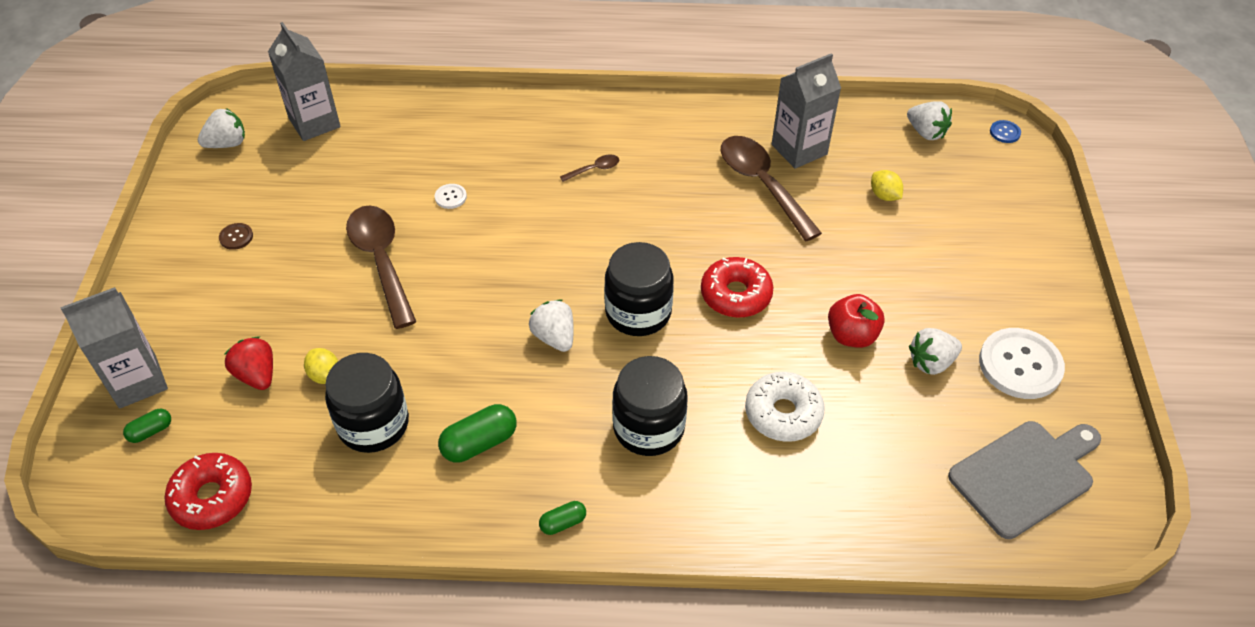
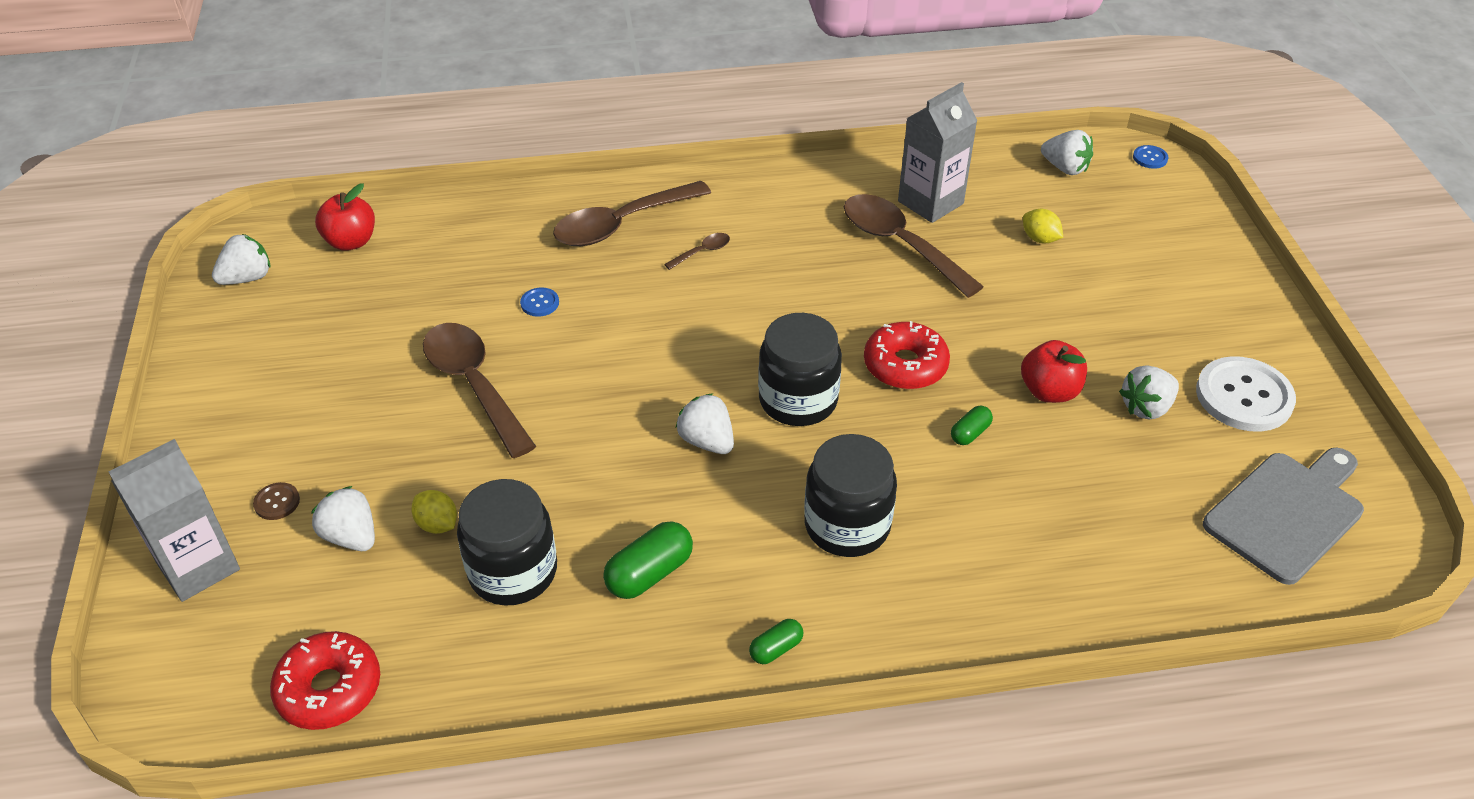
camera: 10 degrees left, 5 degrees down
green capsule [123,409,171,443] -> green capsule moved to [951,406,993,445]
brown button [219,223,253,250] -> brown button moved to [253,482,300,520]
red strawberry [225,337,273,390] -> white strawberry [311,486,375,551]
grey carton [268,22,341,141] -> red apple [315,183,375,251]
white button [435,184,467,209] -> blue button [520,288,559,317]
white donut [745,372,825,442] -> none
none -> brown spoon [553,181,711,246]

